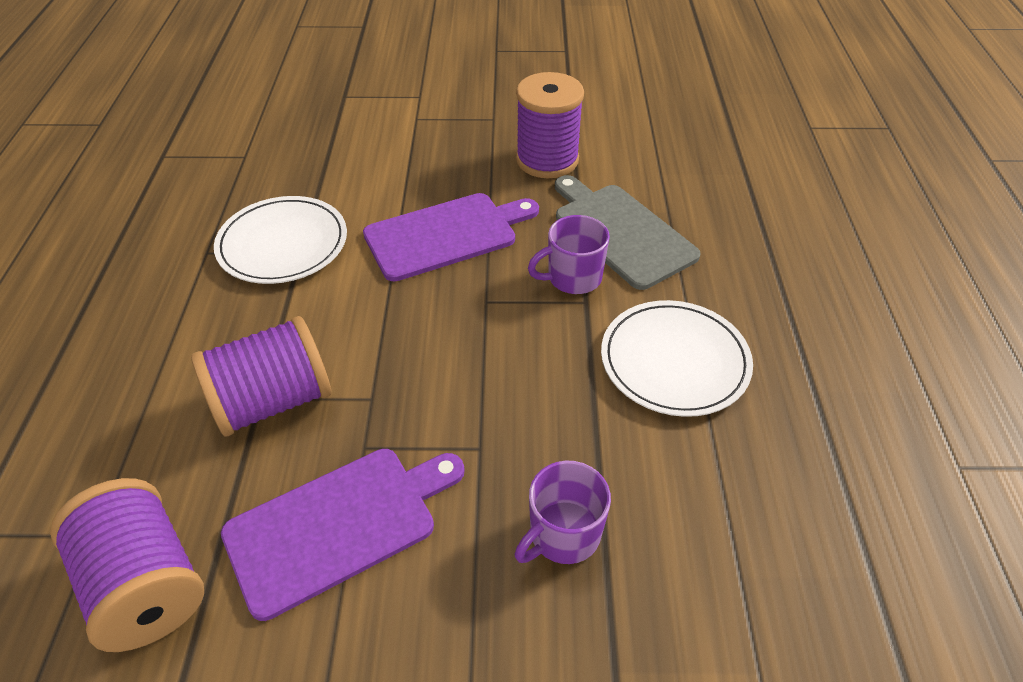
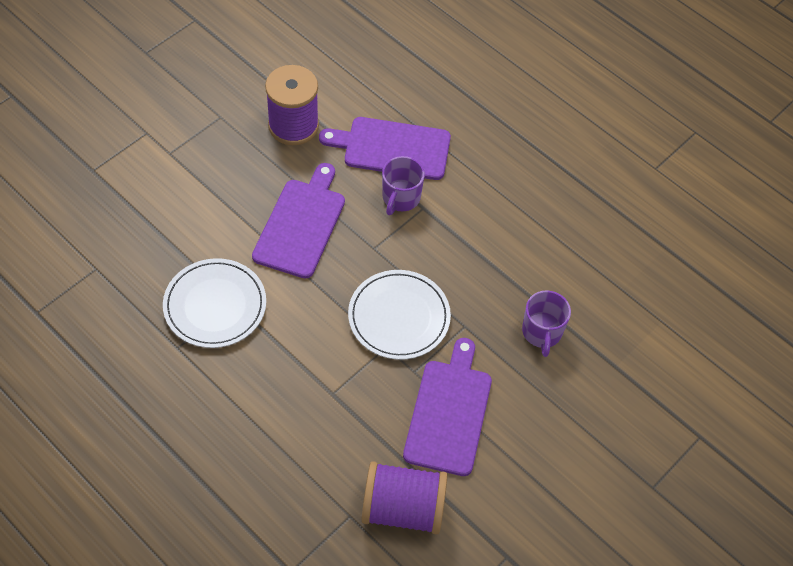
camera: 50 degrees left, 10 degrees up
purple spool [191,316,331,436] -> none
grey cutting board [555,175,701,290] -> purple cutting board [319,117,451,180]
white plate [601,300,753,417] -> white plate moved to [348,270,451,360]

